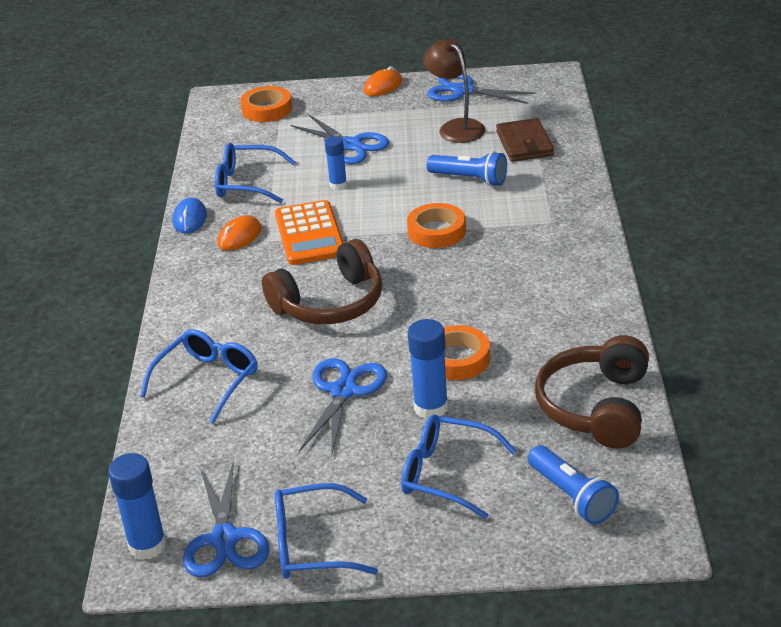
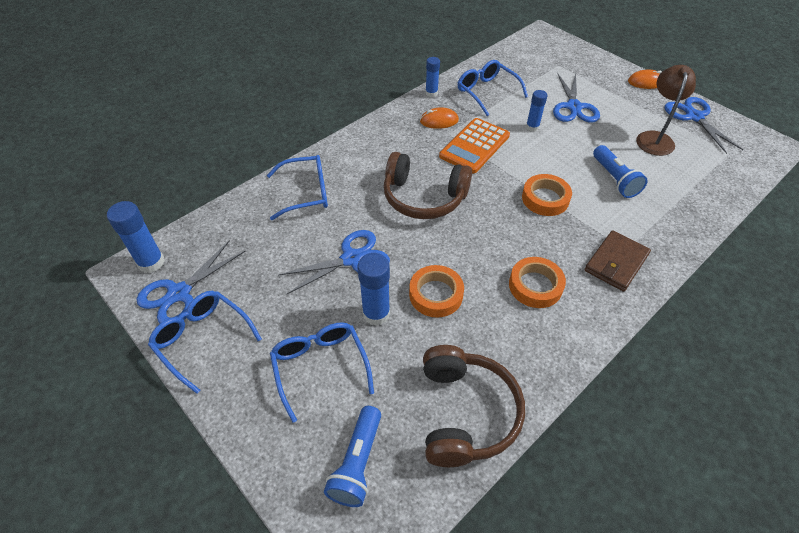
camera: 45 degrees right, 15 degrees up
blue mouse [173,198,207,233] -> blue glue stick [425,57,440,97]
orange tape [240,86,292,122] -> orange tape moved to [509,257,566,308]
brown wallet [496,118,554,162] -> brown wallet moved to [585,230,651,292]
brown headphones [535,335,649,449] -> brown headphones turned 120 degrees clockwise [423,345,525,467]

